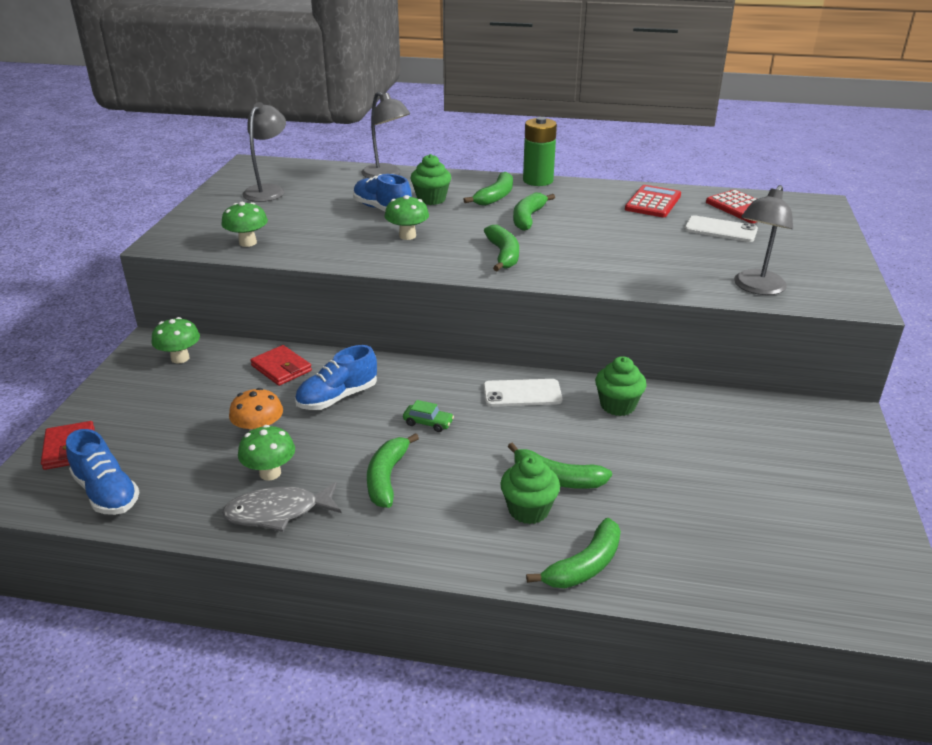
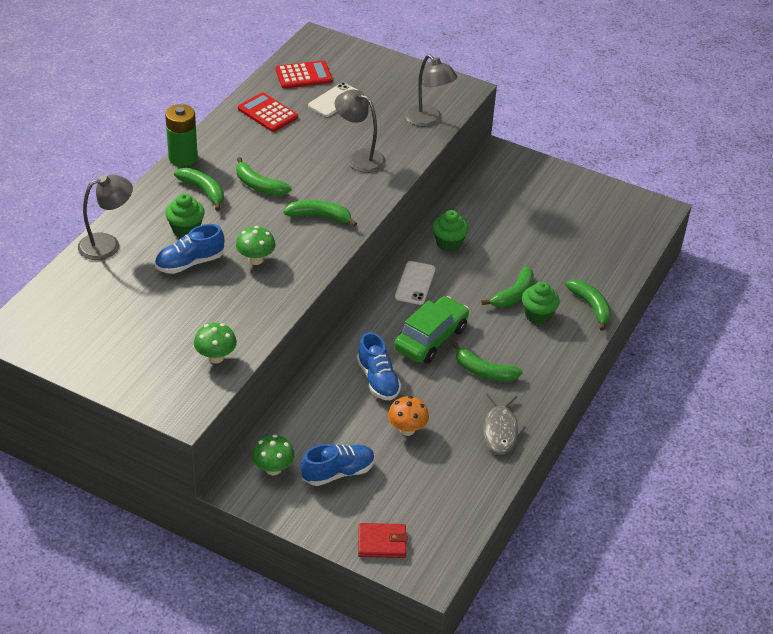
camera: 75 degrees left, 10 degrees up
blue shoe [66,429,139,515] -> blue shoe moved to [301,444,375,486]
green mushroom [238,425,295,481] -> none
grey lamp [242,102,286,202] -> grey lamp moved to [335,90,386,173]
red wallet [250,345,312,386] -> none
green car [403,400,454,432] -> green car [394,296,469,363], size x2.40

